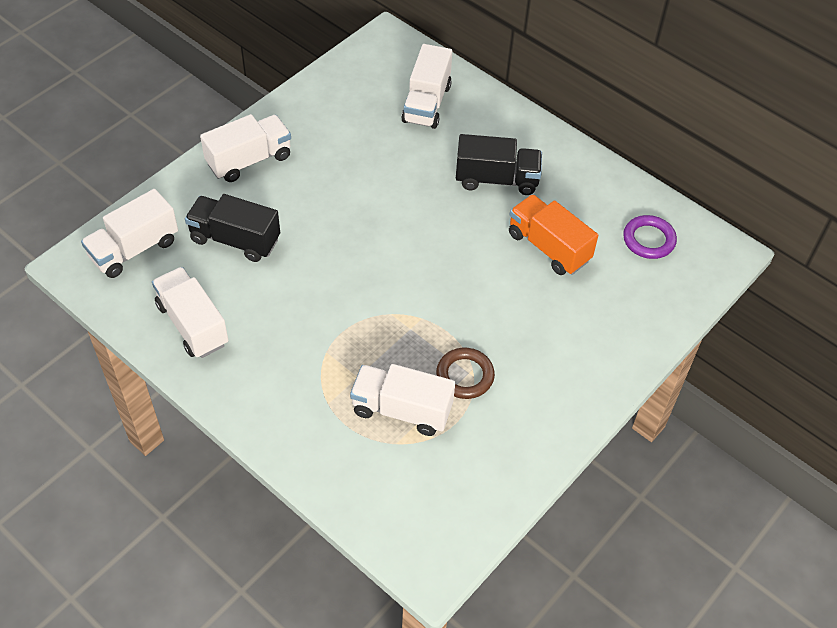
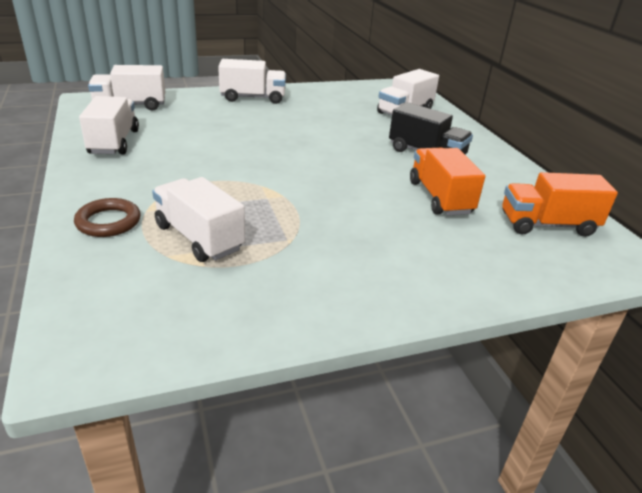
camera: 30 degrees right, 20 degrees down
black truck [185,194,280,262] -> none
brown ring [436,348,495,399] -> brown ring moved to [74,198,140,237]
purple ring [623,215,677,259] -> orange truck [502,172,618,237]

